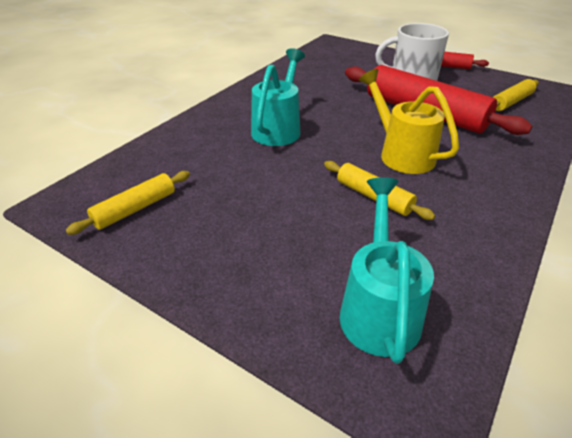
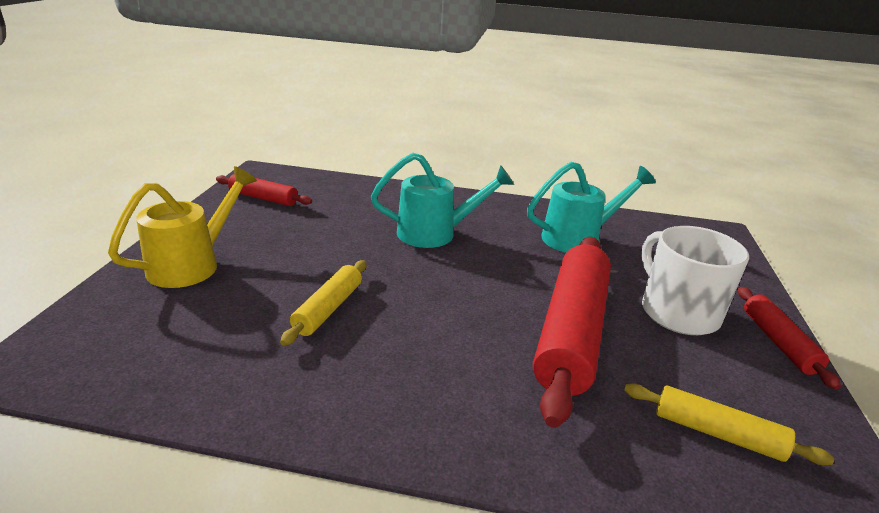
camera: 65 degrees right, 10 degrees down
yellow rolling pin [66,171,190,235] -> red rolling pin [216,174,312,206]
turquoise watering can [339,178,434,364] -> turquoise watering can moved to [527,162,656,253]
yellow watering can [359,69,459,174] -> yellow watering can moved to [108,166,257,288]

